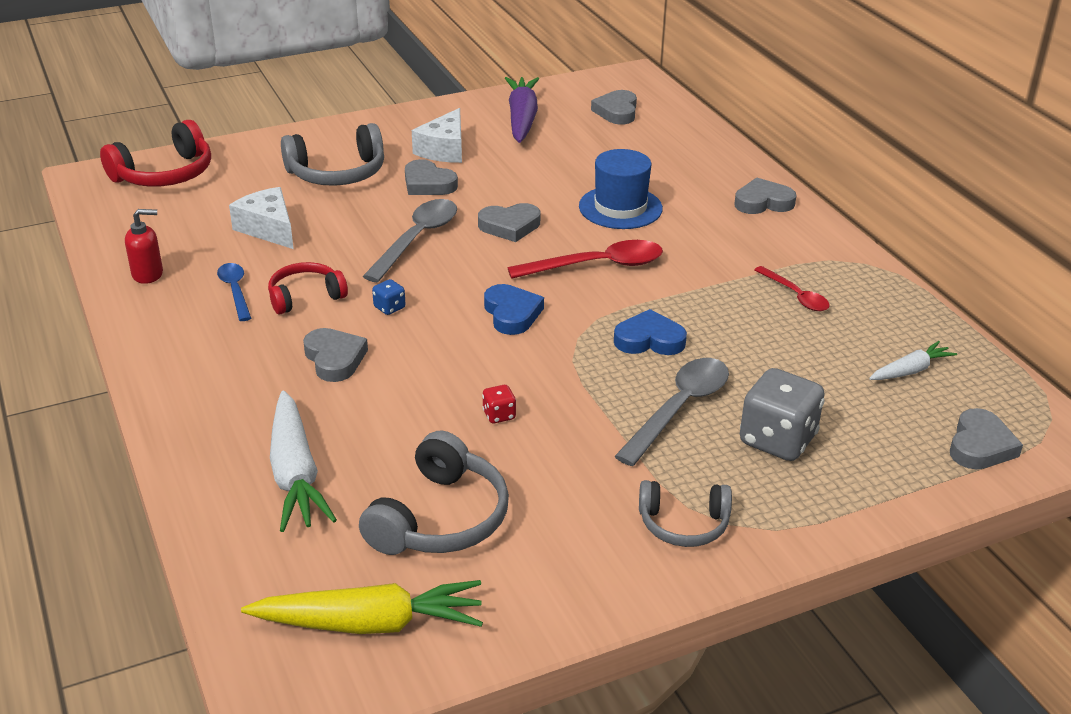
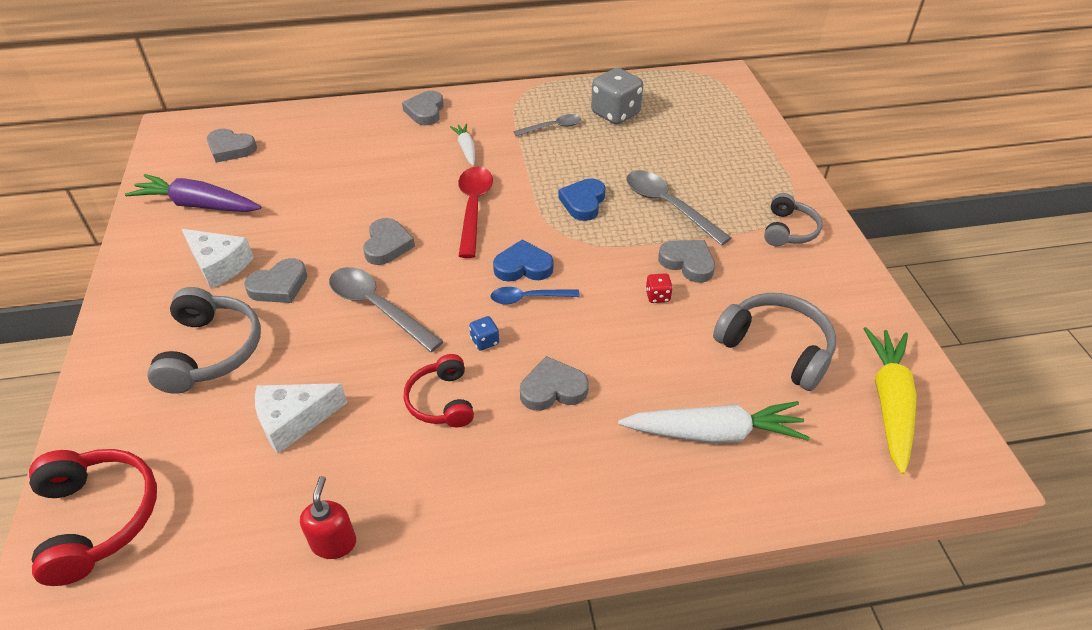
camera: 75 degrees left, 10 degrees up
blue spoon [217,263,251,321] -> blue spoon moved to [490,287,580,304]
blue hat [579,149,663,229] -> none
grey dice [740,368,825,461] -> grey dice moved to [591,68,643,124]
red spoon [754,266,830,311] -> grey spoon [513,114,581,136]
white carrot [869,341,957,380] -> white carrot moved to [450,123,475,166]
grey heart [950,408,1023,469] -> grey heart moved to [658,240,715,283]

